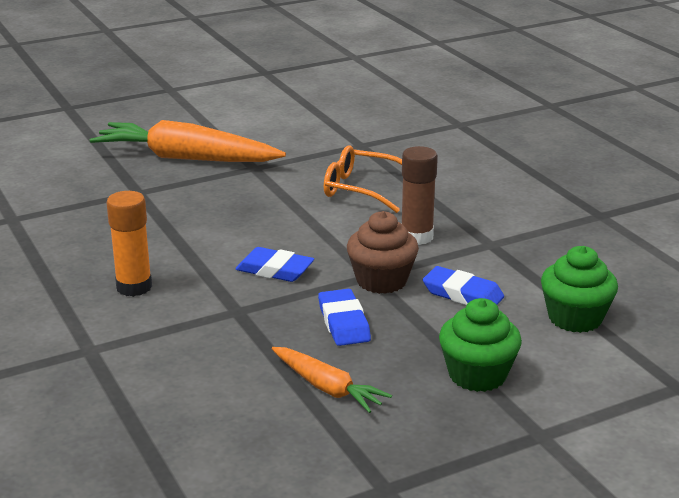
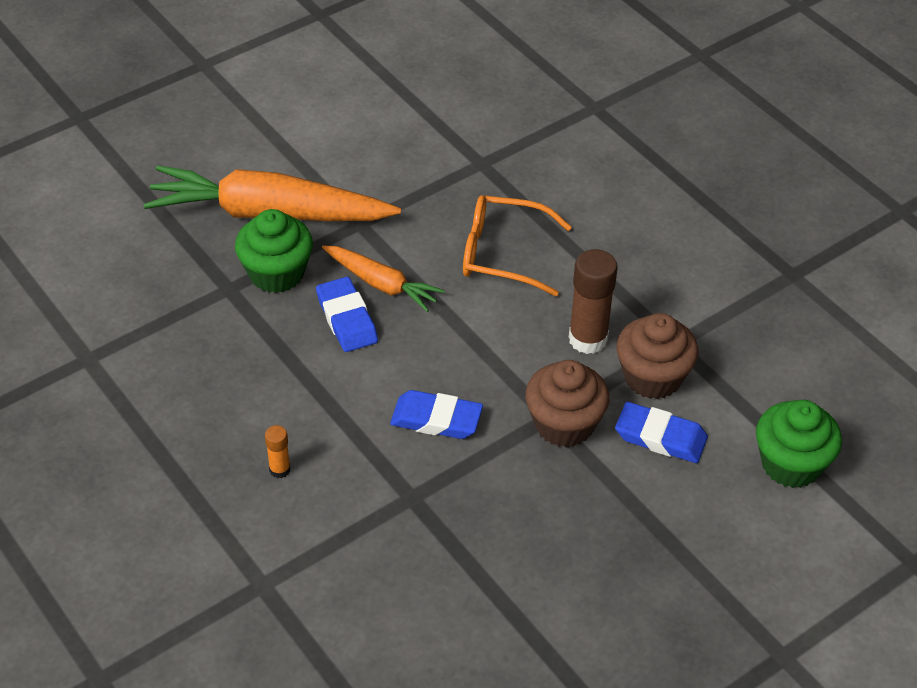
camera: 10 degrees left, 20 degrees up
orange glue stick [106,191,152,297] -> orange glue stick [265,425,290,478], size x0.50
orange carrot [272,347,392,413] -> orange carrot moved to [322,245,445,312]
blue eraser [318,289,371,346] -> blue eraser moved to [316,277,378,352]
green cupcake [439,298,522,392] -> green cupcake moved to [235,209,313,293]
none -> brown cupcake [616,313,699,399]

